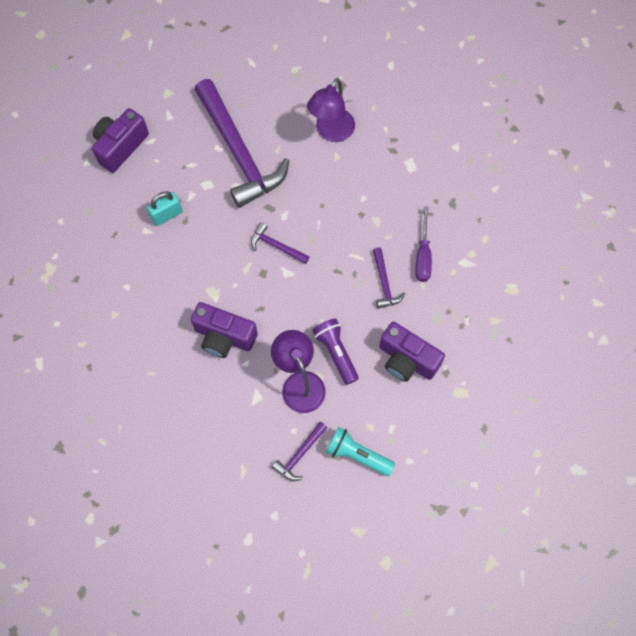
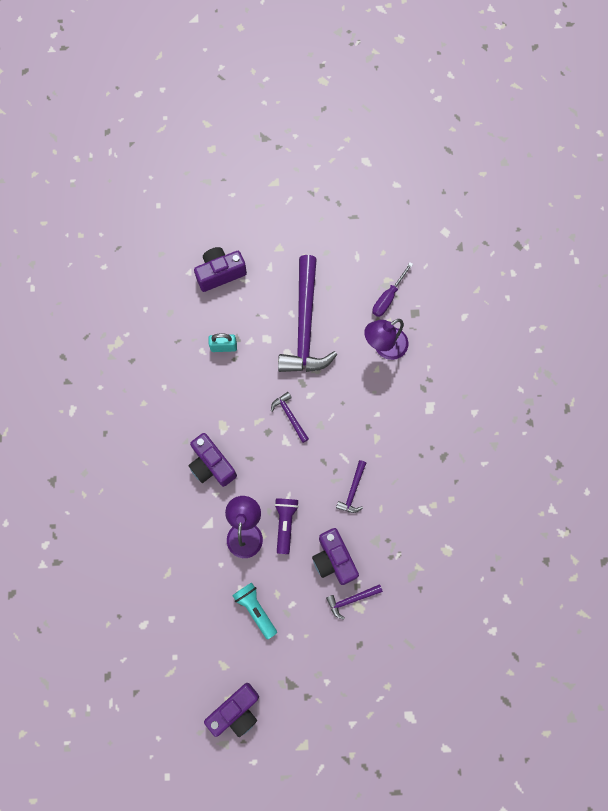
camera: 30 degrees right, 5 degrees up
purple hammer [272,422,327,481] -> purple hammer moved to [326,584,383,619]
purple screwdriver [415,206,432,282] -> purple screwdriver moved to [372,262,413,317]
none -> purple camera [204,683,259,737]

